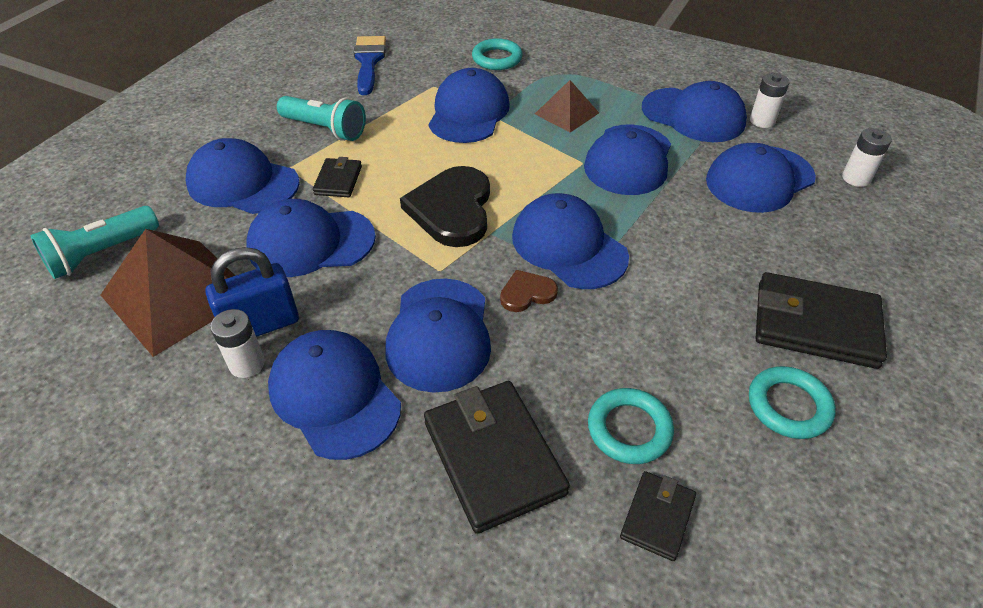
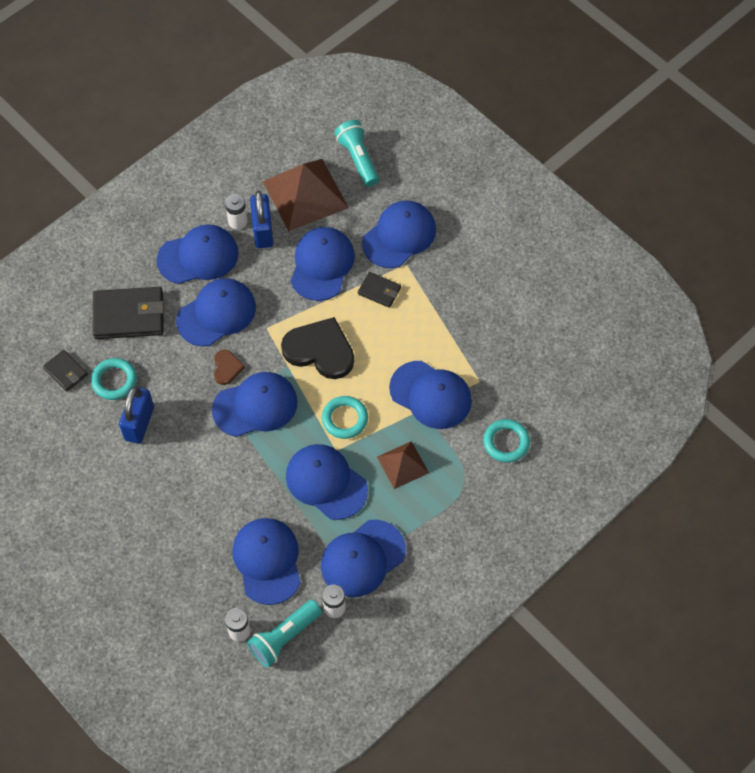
camera: 110 degrees right, 15 degrees up
turquoise flashlight [277,96,366,141] -> turquoise flashlight moved to [247,600,322,668]
blue brush [354,36,386,95] -> none
blue cap [385,279,491,393] -> blue cap turned 120 degrees clockwise [176,278,256,347]
turquoise ring [749,366,836,439] -> turquoise ring moved to [322,396,368,439]
black wallet [756,272,887,369] -> none
none -> blue padlock [119,386,154,444]

